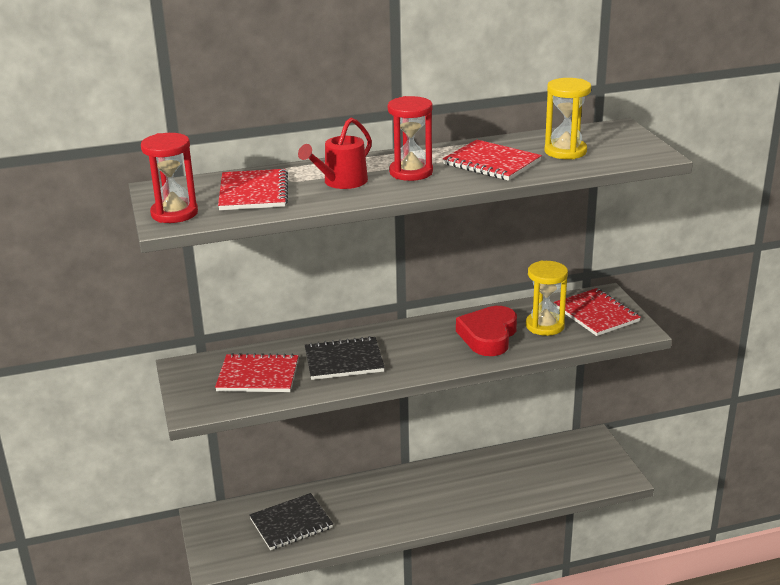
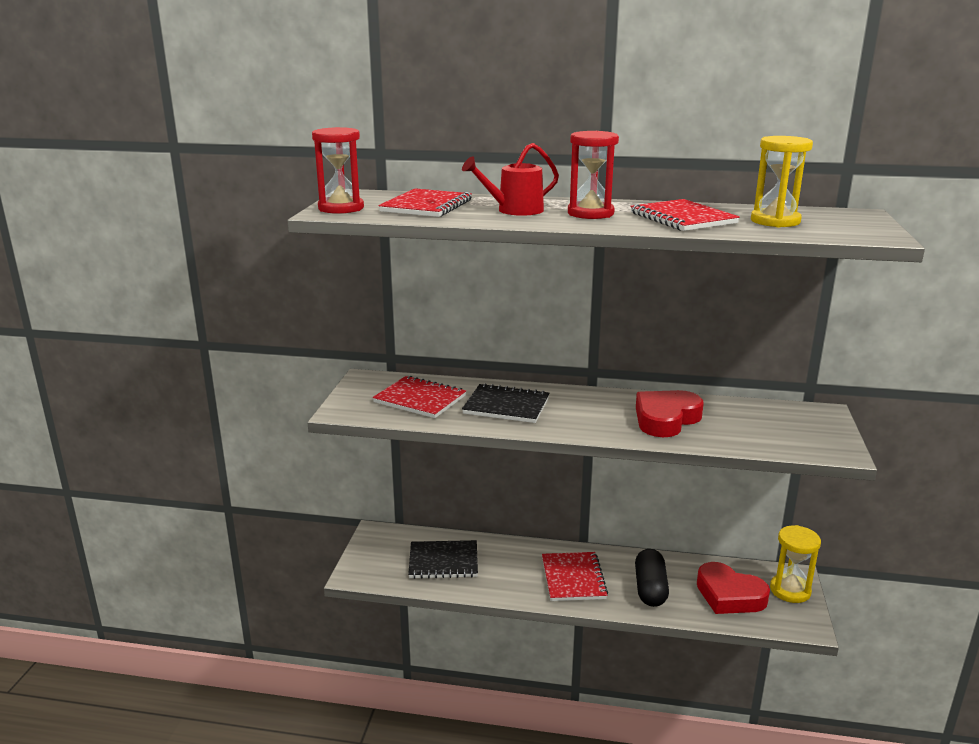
camera: 25 degrees right, 5 degrees down
yellow hourglass [526,261,568,336] -> yellow hourglass moved to [770,525,821,603]
red notebook [554,288,641,336] -> red notebook moved to [542,552,608,601]
none -> black capsule [635,549,669,607]
none -> red heart [697,562,770,614]

